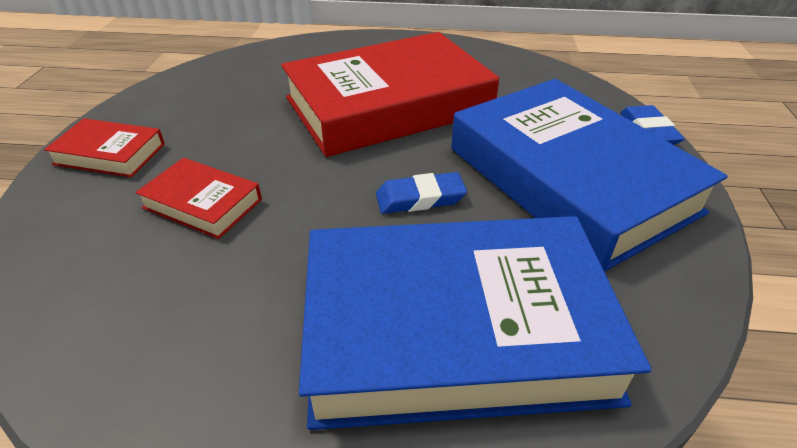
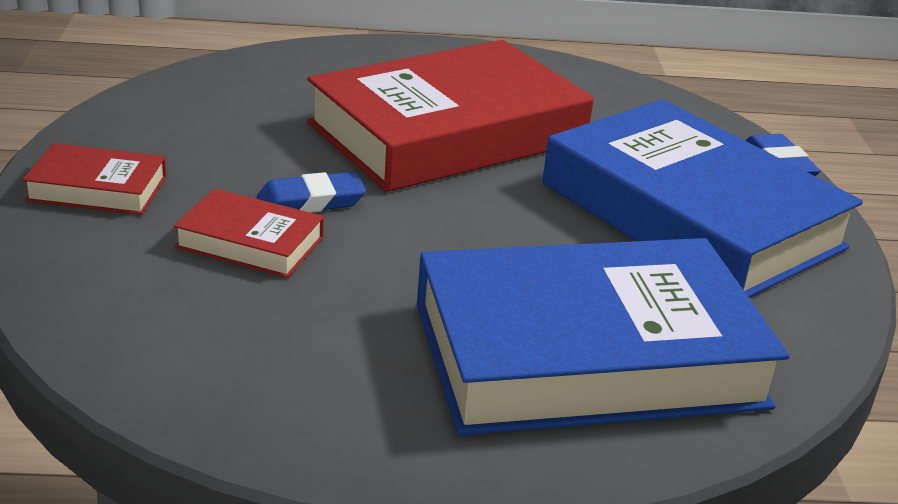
camera: 10 degrees left, 10 degrees down
blue eraser [376,172,467,214] -> blue eraser moved to [257,172,366,213]

